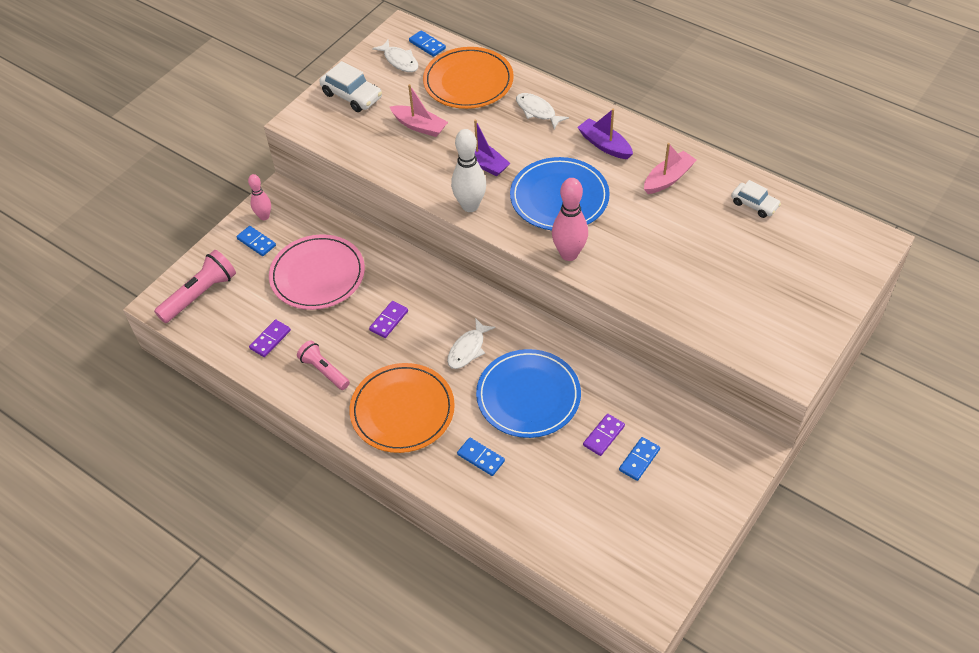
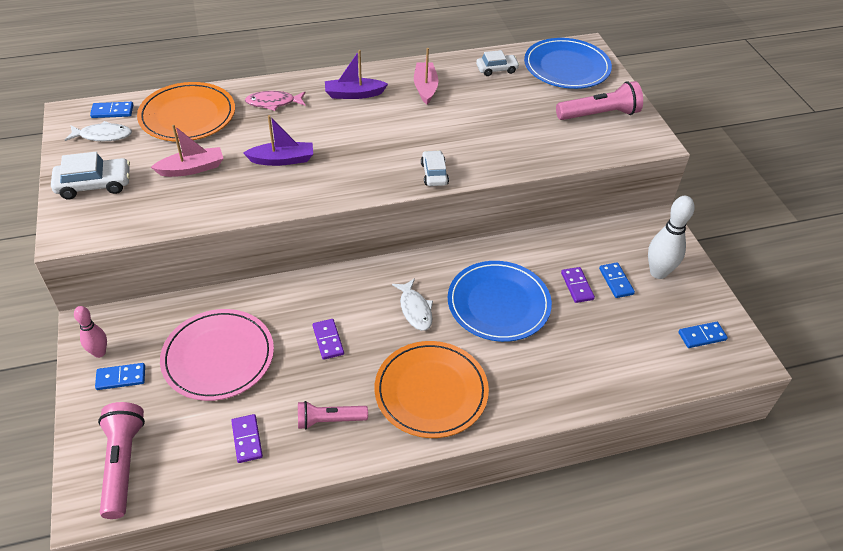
camera: 55 degrees left, 5 degrees down
white bowling pin [451,129,486,212] -> white bowling pin moved to [648,196,695,279]
blue domino [457,438,505,476] -> blue domino moved to [678,322,728,348]
blue plate [510,157,610,231] -> blue plate moved to [524,38,612,89]
white fish [516,93,569,129] -> pink fish [245,91,306,111]
pink bowling pin [552,178,588,261] -> white car [421,150,449,186]
none -> pink flashlight [556,81,643,120]

